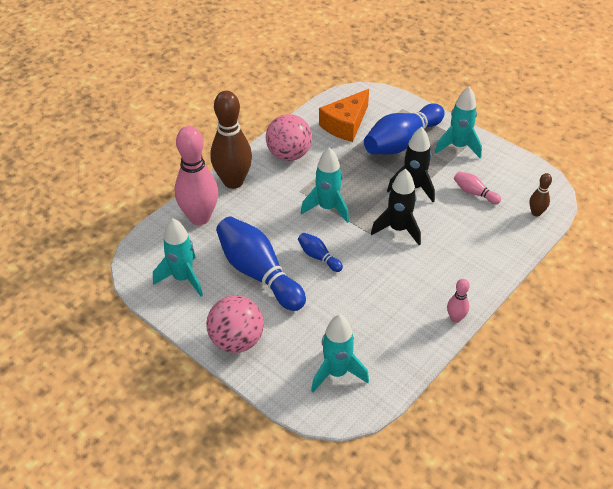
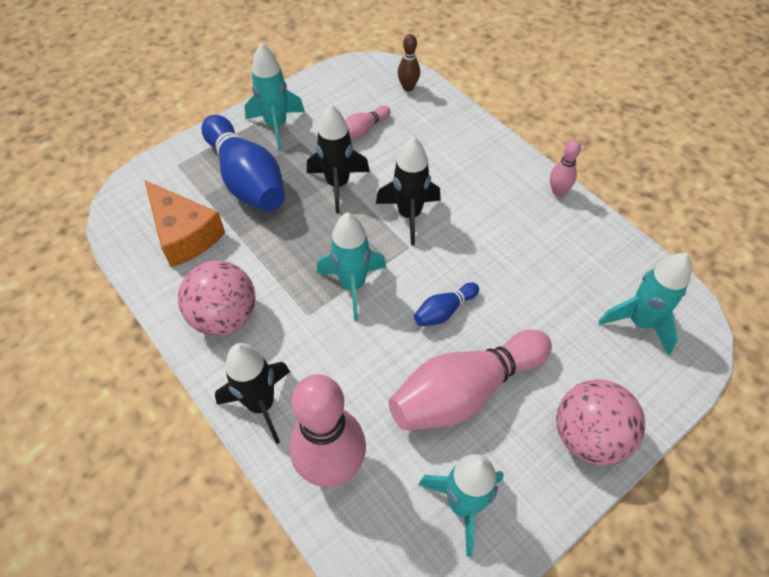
camera: 80 degrees left, 10 degrees up
brown bowling pin [210,91,252,189] -> black rocket [215,343,290,444]
blue bowling pin [216,217,306,311] -> pink bowling pin [389,330,552,430]

